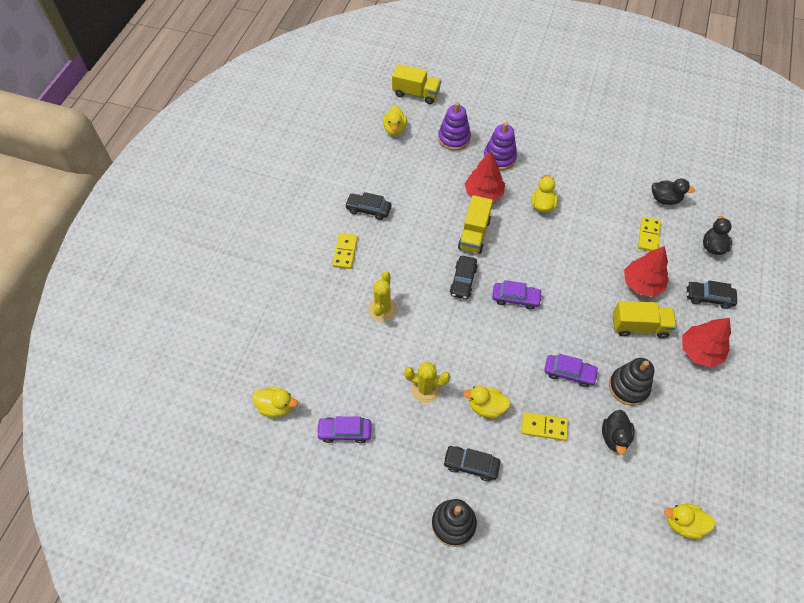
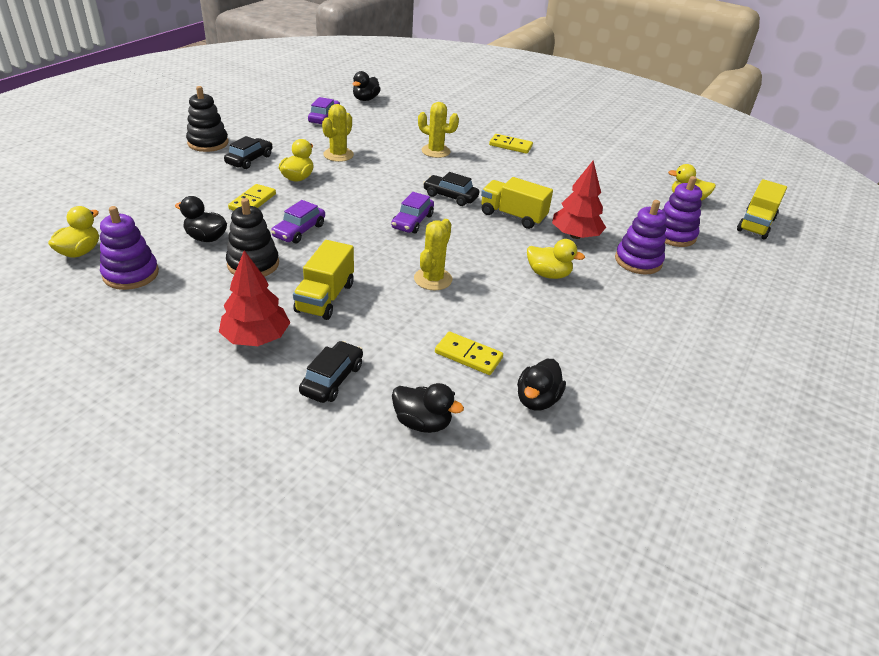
camera: 100 degrees right, 20 degrees down
yellow duck [252,387,298,418] -> black duck [352,71,381,101]
black car [345,192,392,220] -> none
red tree [624,246,669,297] -> none
none -> purple stacking toy [100,206,159,290]
none -> yellow cactus [414,219,452,290]

